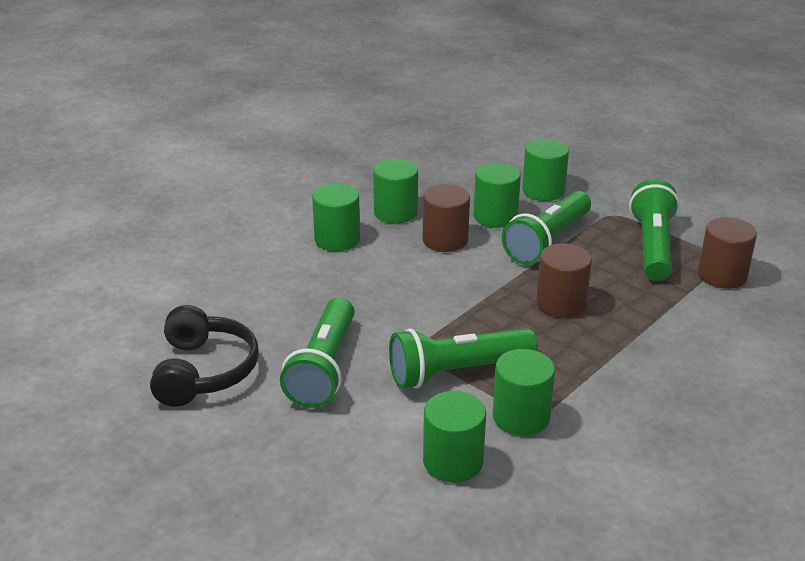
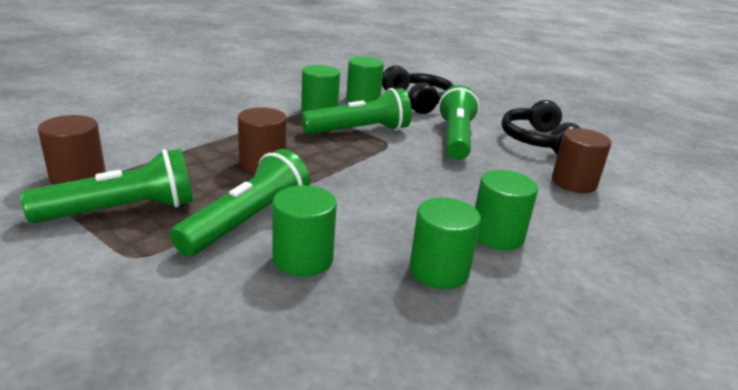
camera: 175 degrees right, 5 degrees down
brown cylinder [423,184,470,252] -> brown cylinder moved to [552,128,611,193]
green cylinder [522,139,569,201] -> none
green flashlight [629,179,679,281] -> green flashlight turned 120 degrees counterclockwise [21,149,193,223]
none -> black headphones [382,65,454,114]

